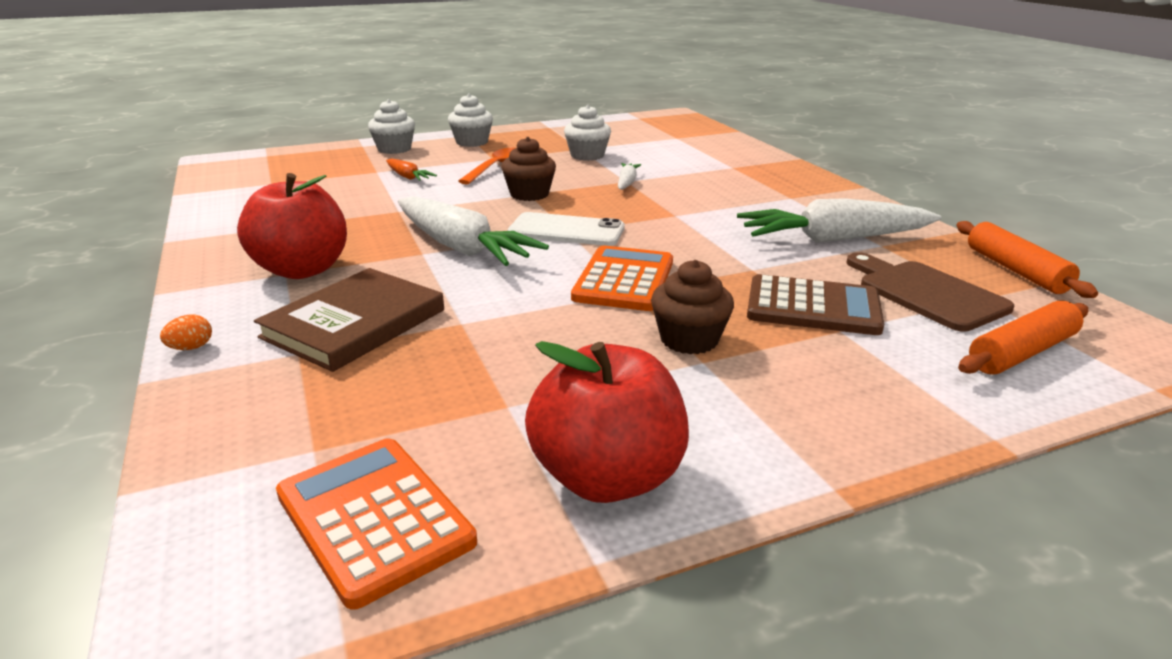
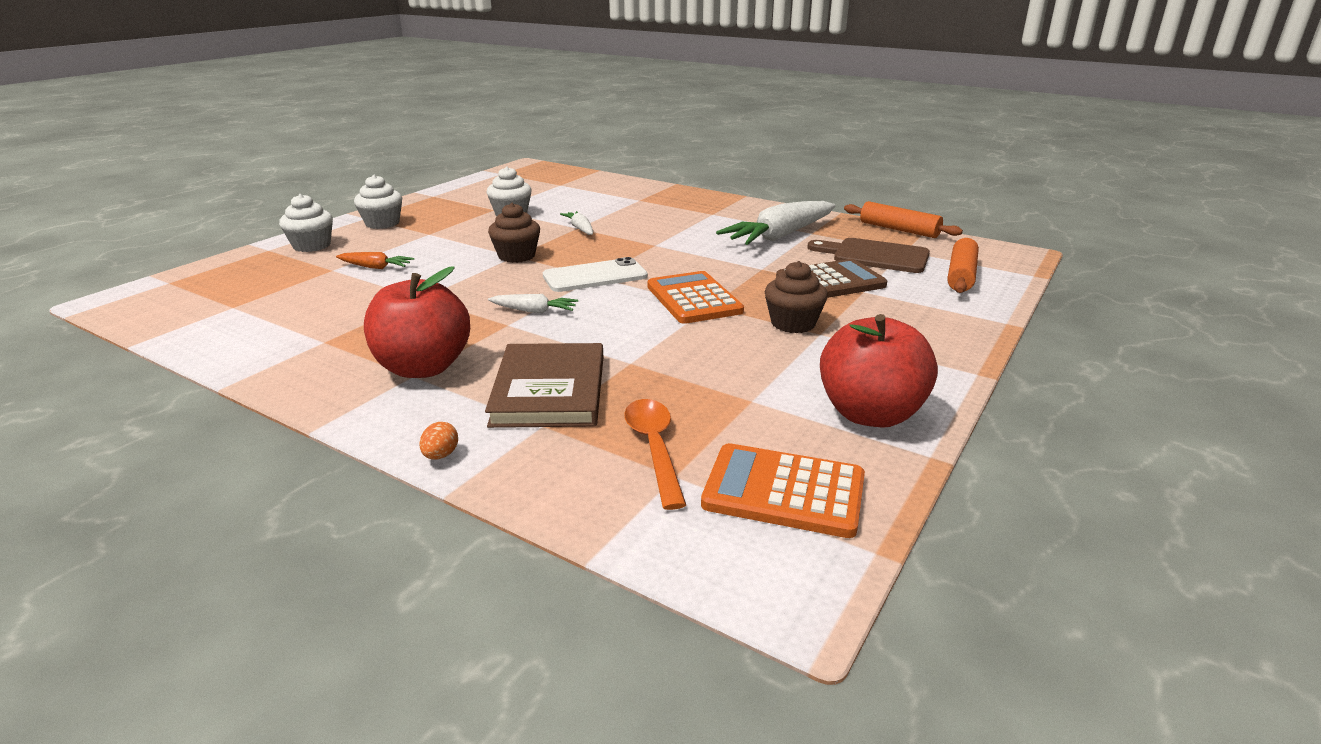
camera: 35 degrees left, 0 degrees up
white carrot [398,196,549,266] -> white carrot [488,294,578,313], size x0.47
orange spoon [458,148,515,184] -> orange spoon moved to [624,399,686,510]

